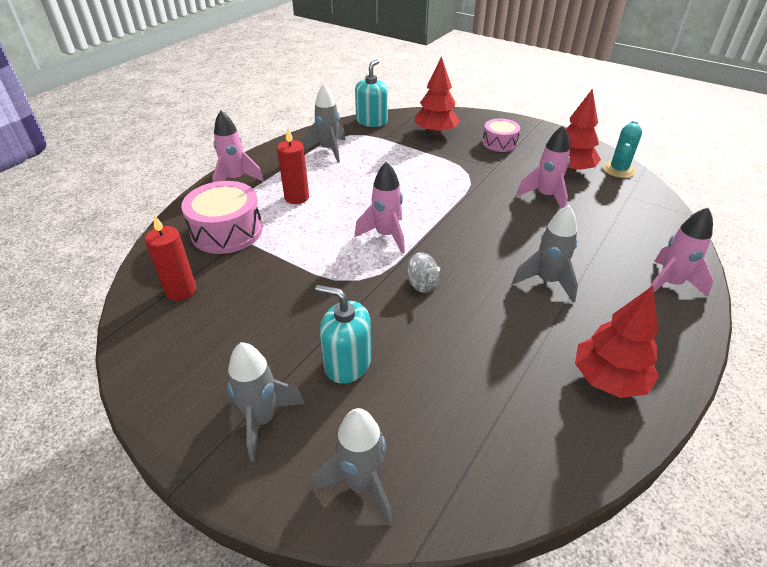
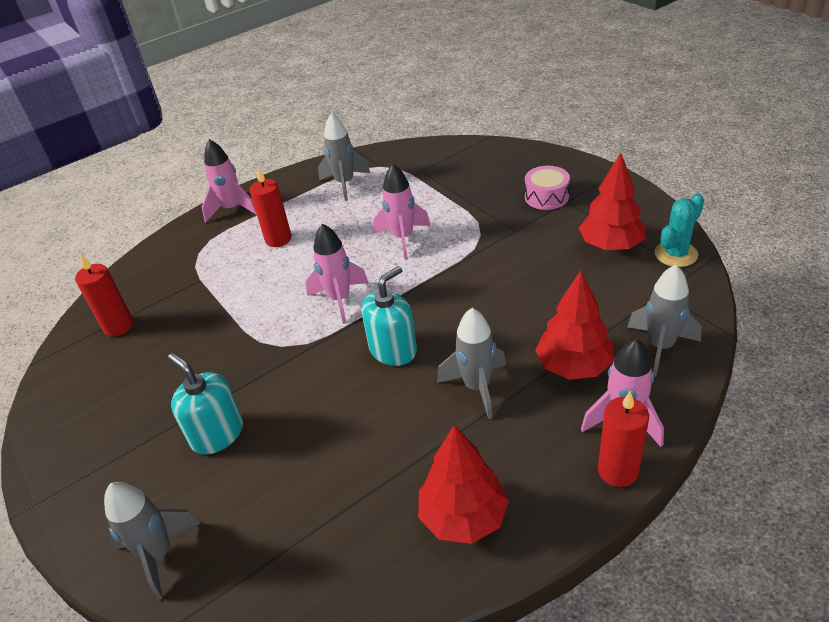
camera: 25 degrees right, 0 degrees up
pink drum [181,181,263,254] -> none
grey rocket [226,342,305,462] -> grey rocket moved to [627,265,702,377]
turquoise soap dispenser [355,59,388,127] -> turquoise soap dispenser moved to [361,266,417,366]
grey spinning top [407,252,440,293] -> none
red tree [414,56,460,135] -> red tree moved to [535,271,614,380]
pink rocket [516,126,570,209] -> pink rocket moved to [373,164,431,259]
none -> red candle [598,391,649,487]

